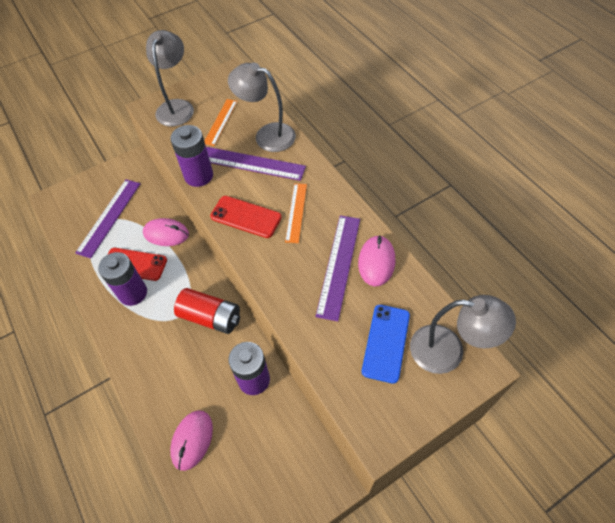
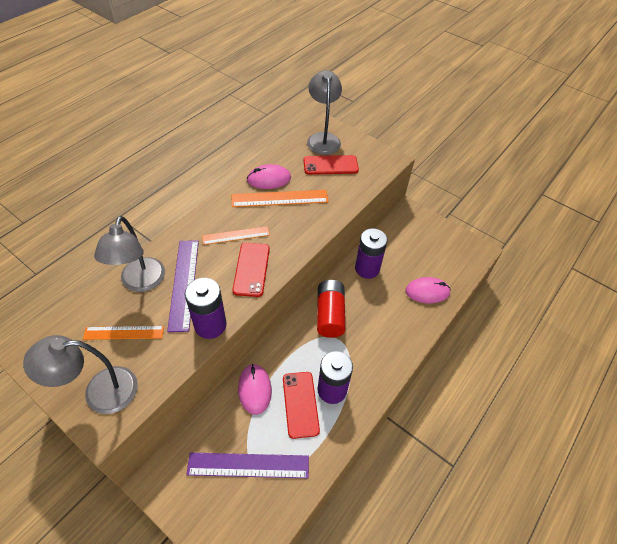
camera: 115 degrees left, 5 degrees down
purple ruler [316,215,360,321] -> orange ruler [232,190,329,207]
blue phone [362,305,410,384] -> red phone [303,155,359,175]

